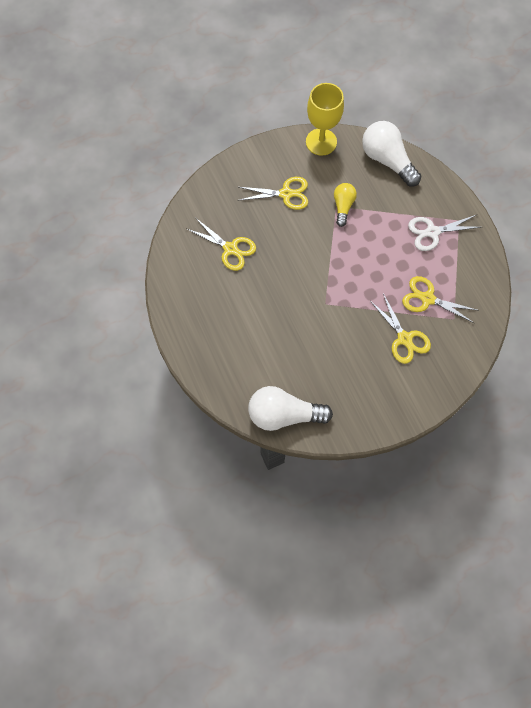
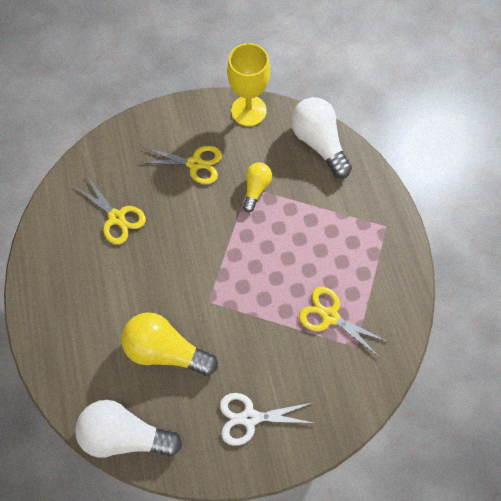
camera: 10 degrees right, 0 degrees up
yellow scissors [370,293,431,364] -> none
white scissors [408,215,481,251] -> white scissors moved to [220,393,313,446]
none -> yellow light bulb [121,312,218,376]

